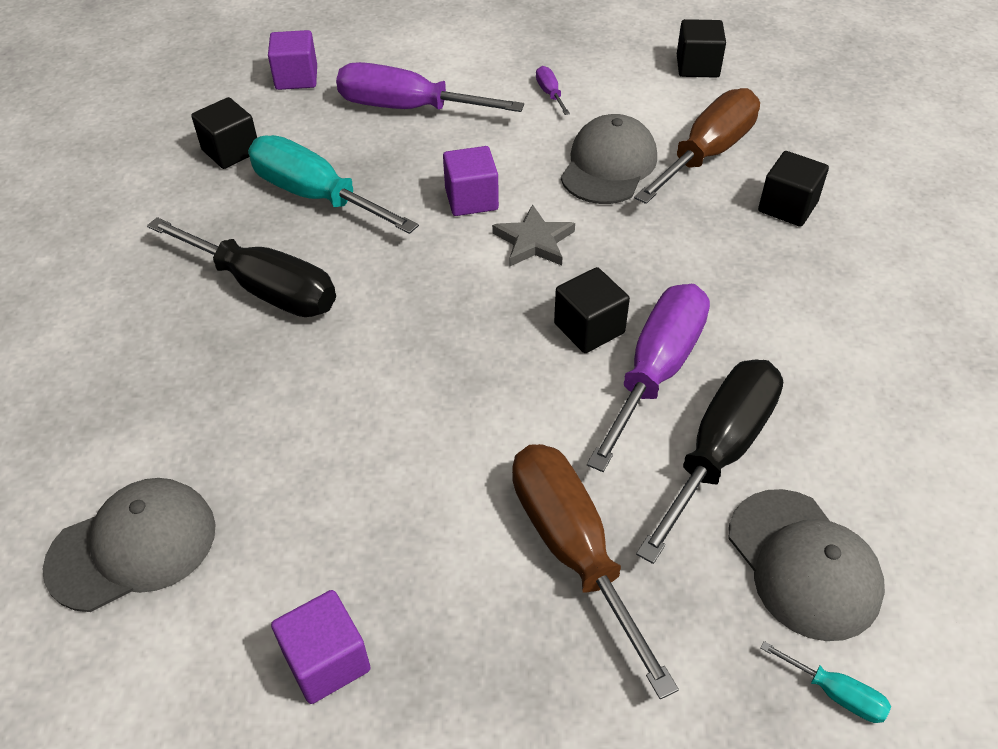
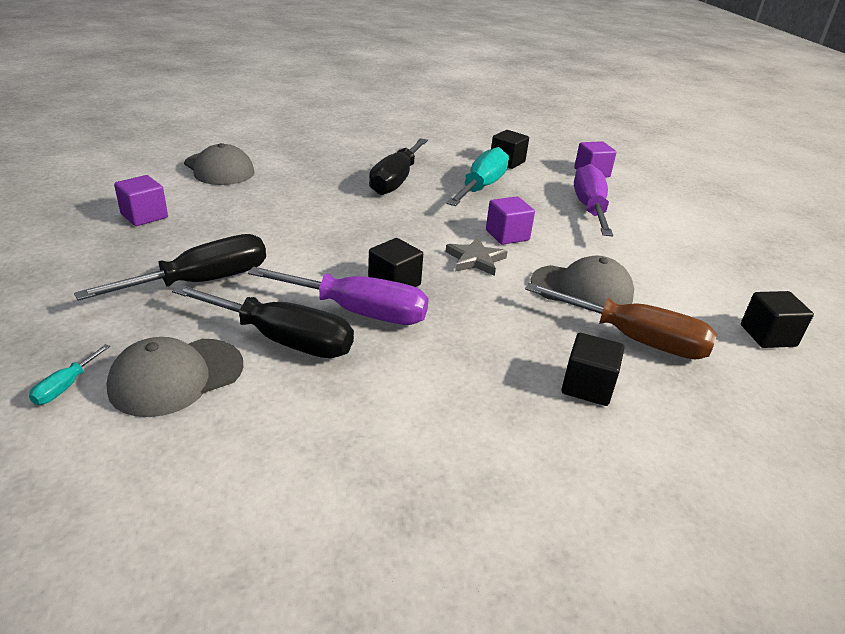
camera: 75 degrees right, 15 degrees down
brown screwdriver [512,444,679,699] -> black screwdriver [74,234,266,301]
purple screwdriver [536,66,570,115] -> none

